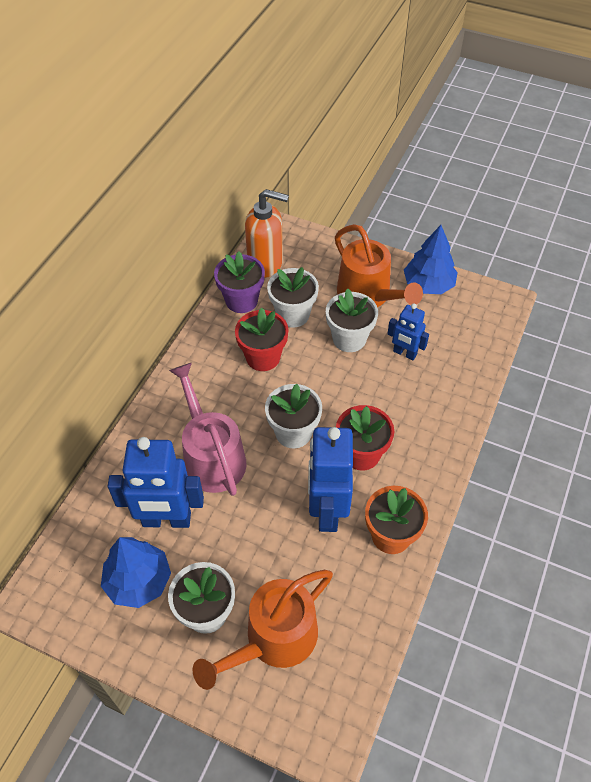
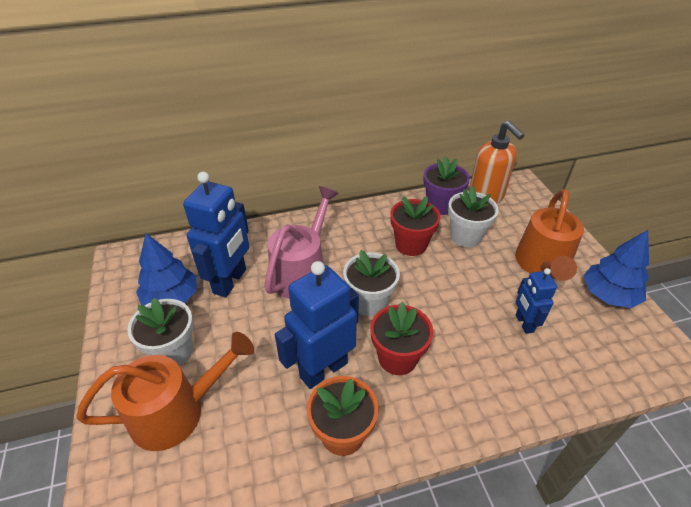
camera: 50 degrees right, 10 degrees down
blue robot [108,437,204,528] -> blue robot turned 120 degrees counterclockwise [183,172,249,297]
orange watering can [193,570,333,690] -> orange watering can turned 150 degrees clockwise [76,332,254,451]
white flower pot [326,288,378,352] -> none

